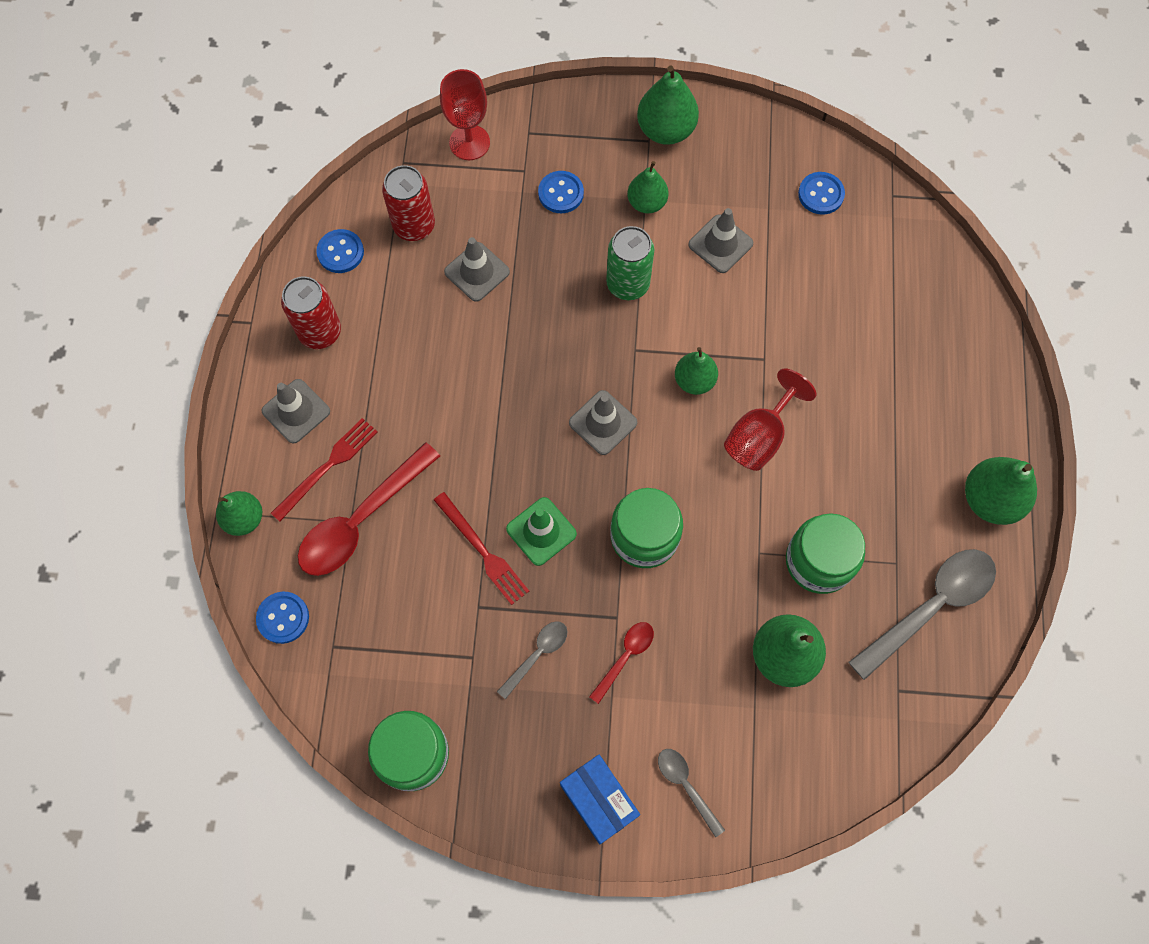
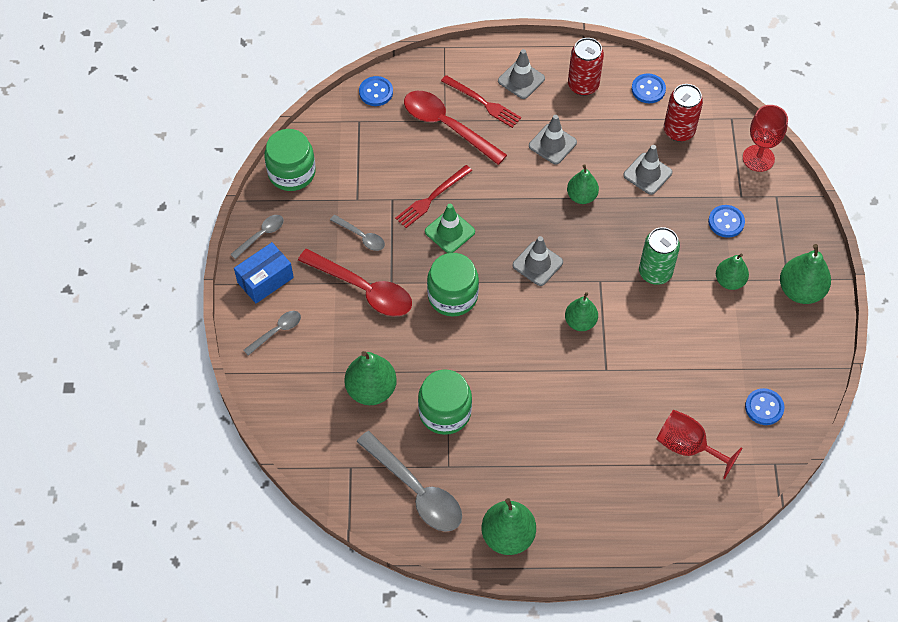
camera: 85 degrees right, 10 degrees down
green pear [216,491,262,536] -> green pear moved to [567,164,599,204]
red spoon [589,622,654,704] -> red spoon [298,249,412,317], size x1.95
grey traffic cone [689,208,753,273] -> grey traffic cone moved to [529,115,577,165]
red goblet [724,369,816,471] -> red goblet moved to [656,410,742,479]
none -> grey spoon [230,215,284,259]

